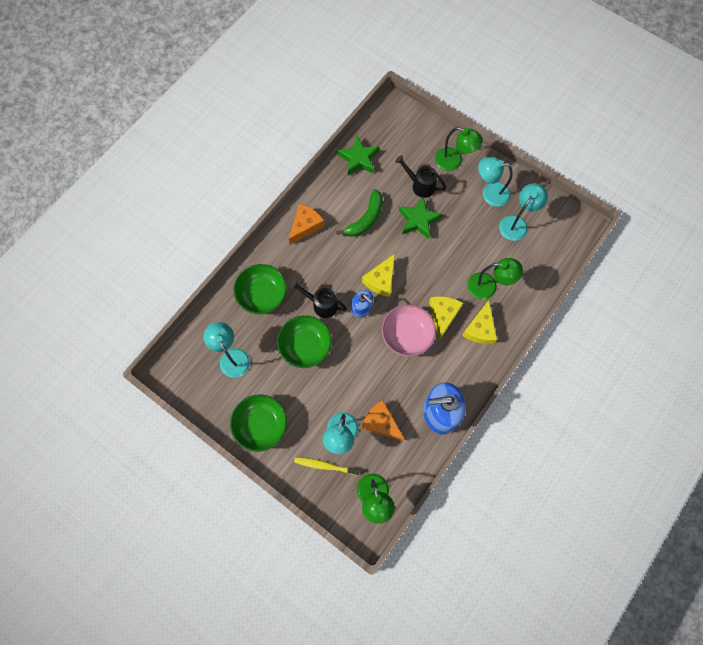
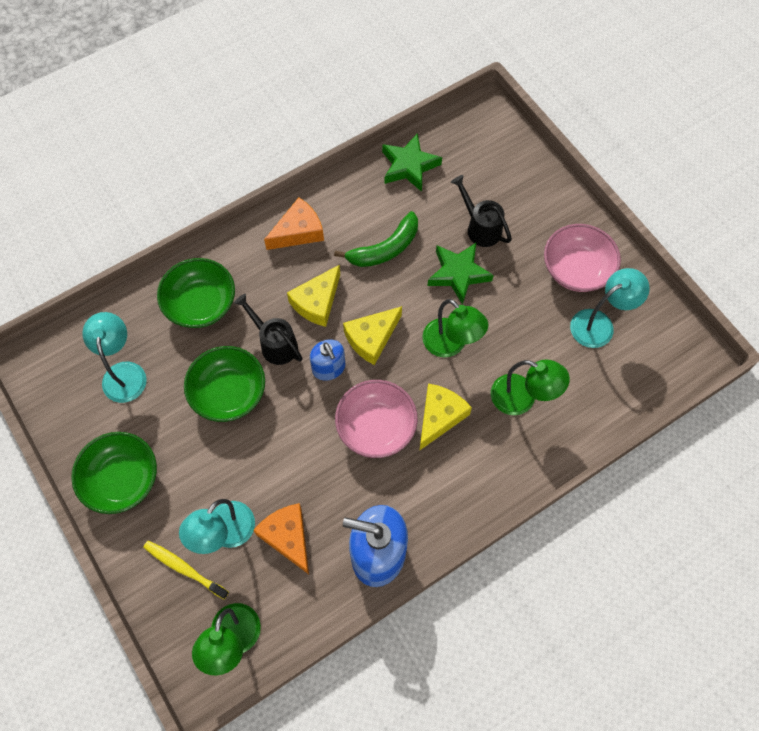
camera: 20 degrees right, 5 degrees down
green lamp [435,127,483,171] -> green lamp moved to [422,299,488,357]
yellow cheese [462,300,497,344] -> yellow cheese moved to [287,265,340,327]
turquoise lamp [478,157,513,207] -> pink bowl [544,224,621,292]

